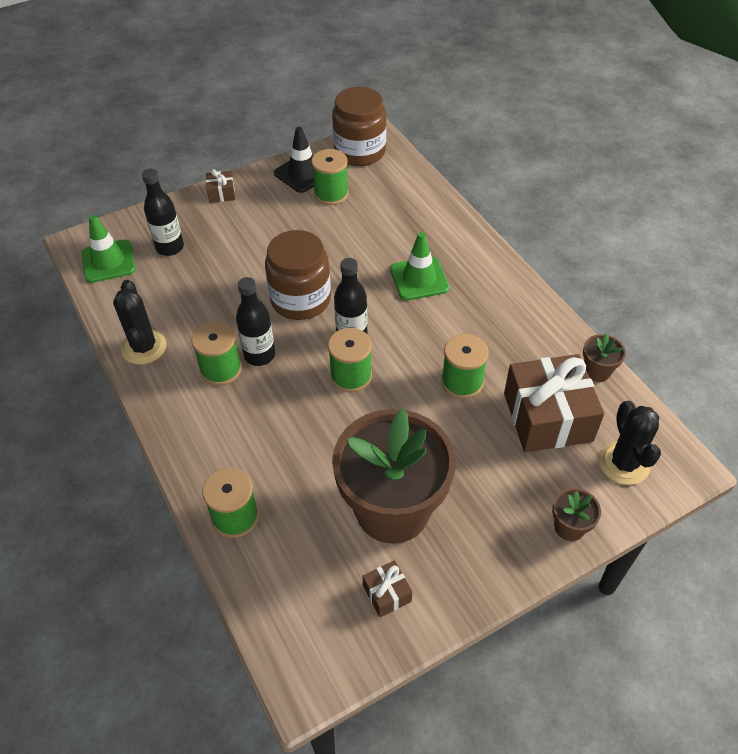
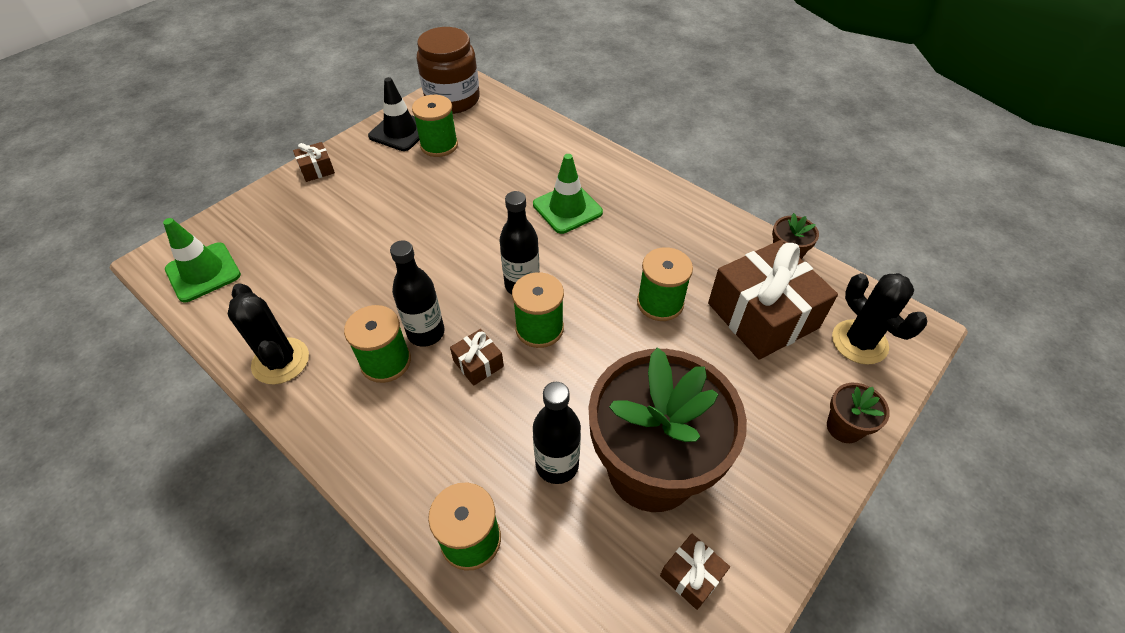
camera: 20 degrees left, 0 degrees up
black bottle [142,169,184,256] -> black bottle moved to [533,382,581,484]
brown jar [265,230,331,320] -> none
none -> brown gift [450,329,504,386]

